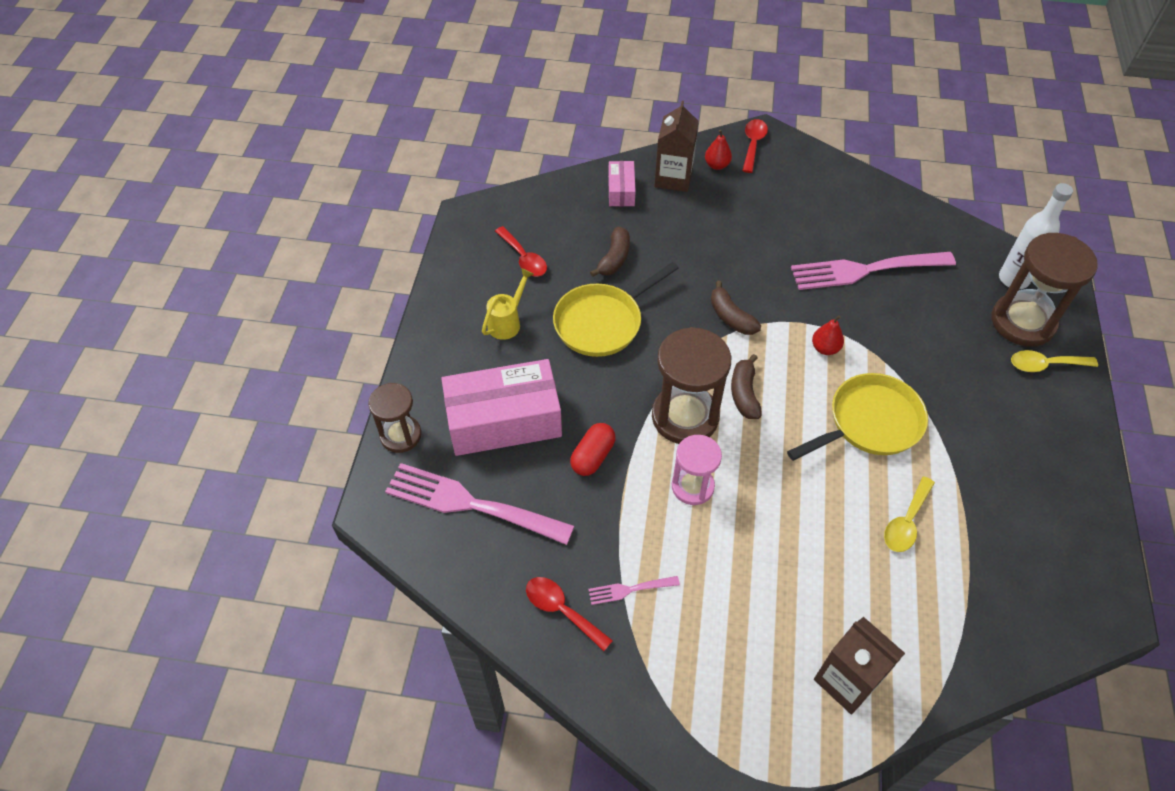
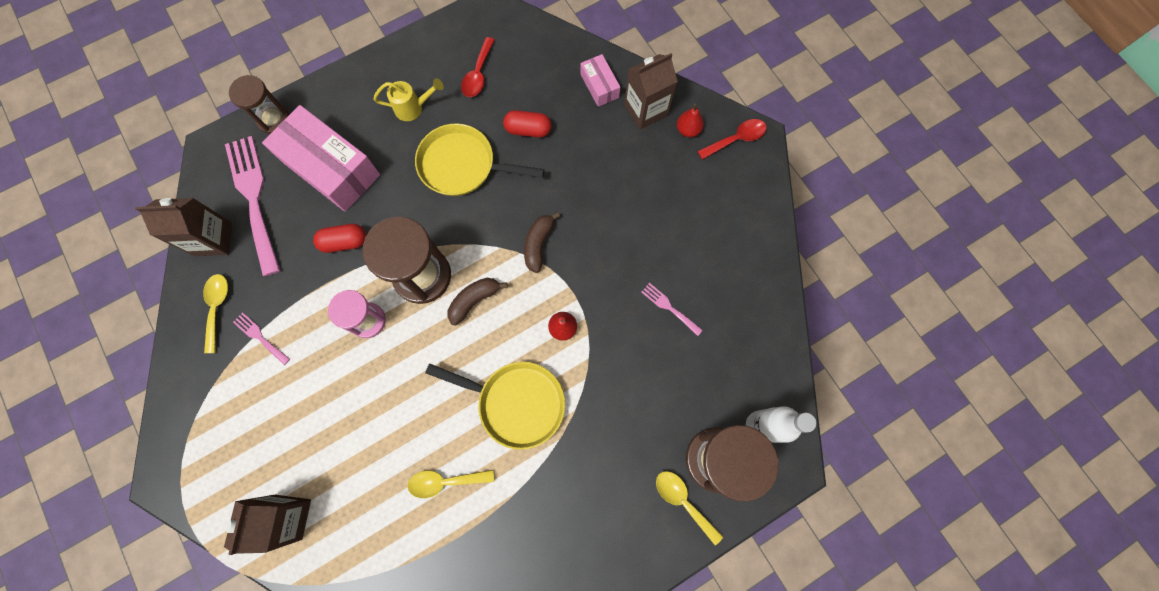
camera: 50 degrees right, 20 degrees up
red spoon [526,577,613,651] -> yellow spoon [203,274,228,353]
brown banana [590,227,630,277] -> red capsule [503,110,551,137]
pink box [608,161,636,206] -> pink box turned 75 degrees counterclockwise [580,54,620,107]
pink fork [791,252,956,290] -> pink fork [641,283,703,336], size x0.45
none -> brown carton [135,198,232,256]

